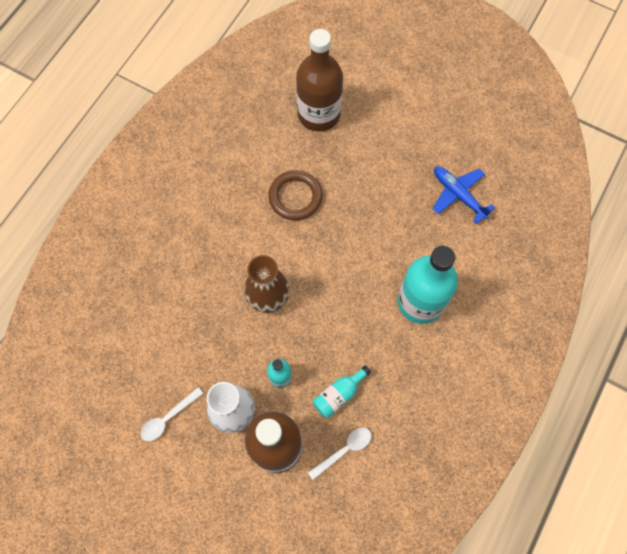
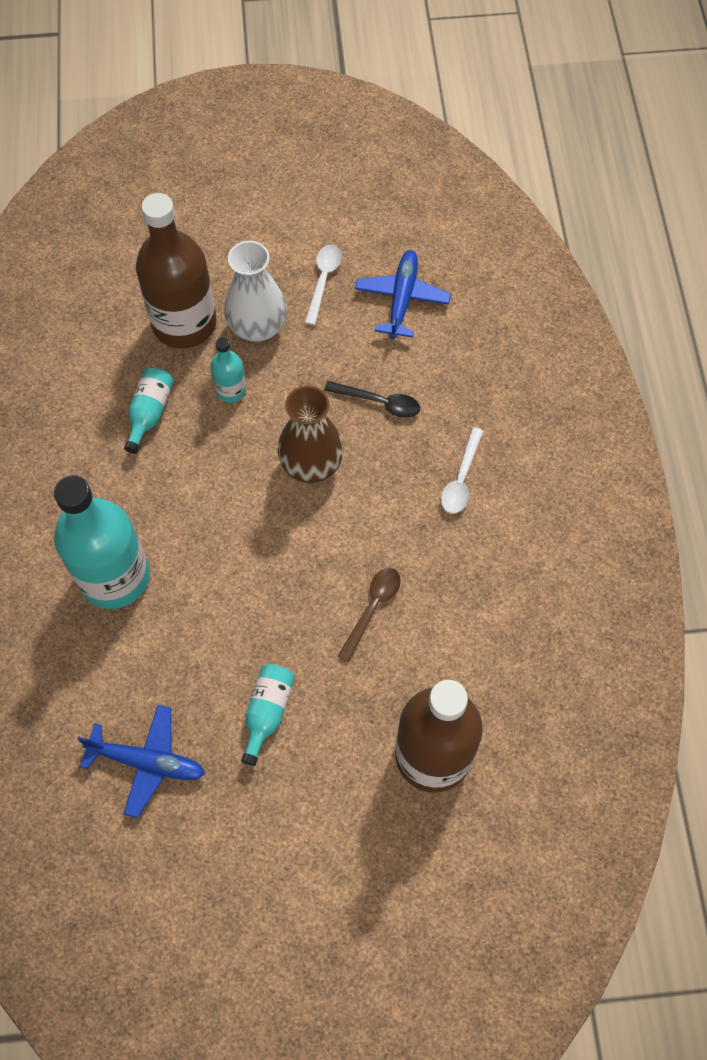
camera: 145 degrees right, 5 degrees down
brown ring [268,170,322,220] -> brown spoon [338,568,401,662]
white spoon [308,428,371,480] -> white spoon moved to [441,427,483,514]
none -> turquoise bottle [241,664,295,766]
none -> black spoon [324,381,420,418]
none -> blue plane [355,250,451,339]

